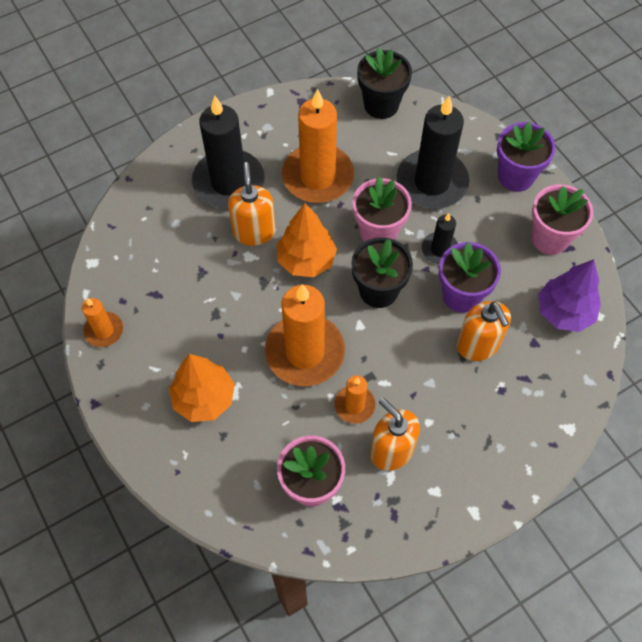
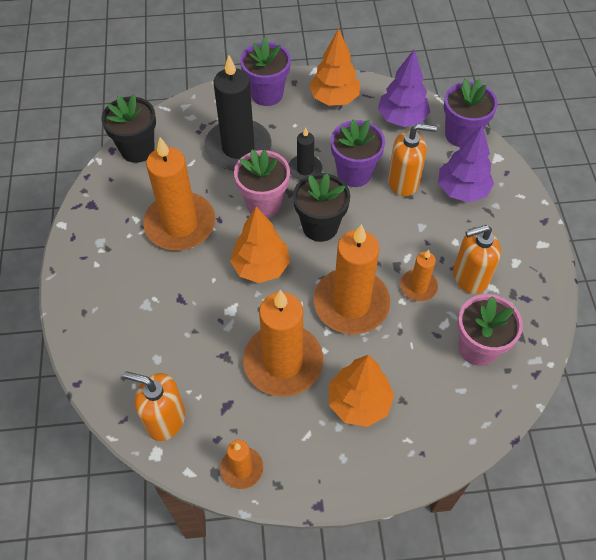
camera: 65 degrees left, 5 degrees down
black candle [192,96,265,209] -> none
orange soap dispenser [228,162,276,246] -> orange soap dispenser moved to [123,371,185,441]
pink flower pot [531,184,593,255] -> orange tree [309,29,360,106]
none -> orange candle [243,290,323,397]
none -> purple tree [438,125,494,202]
none -> purple flower pot [444,78,498,147]

